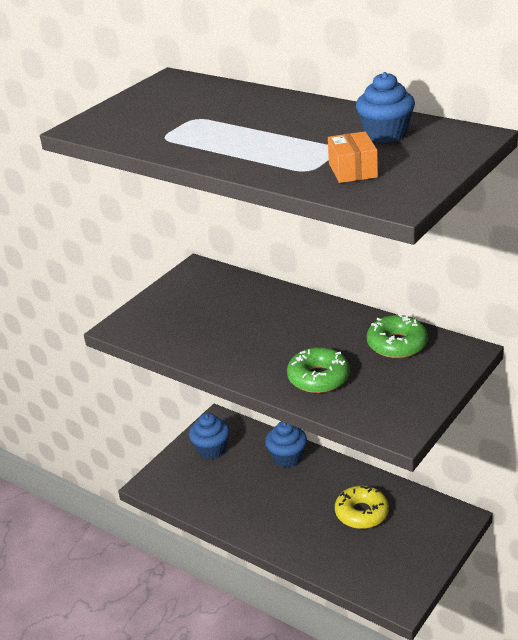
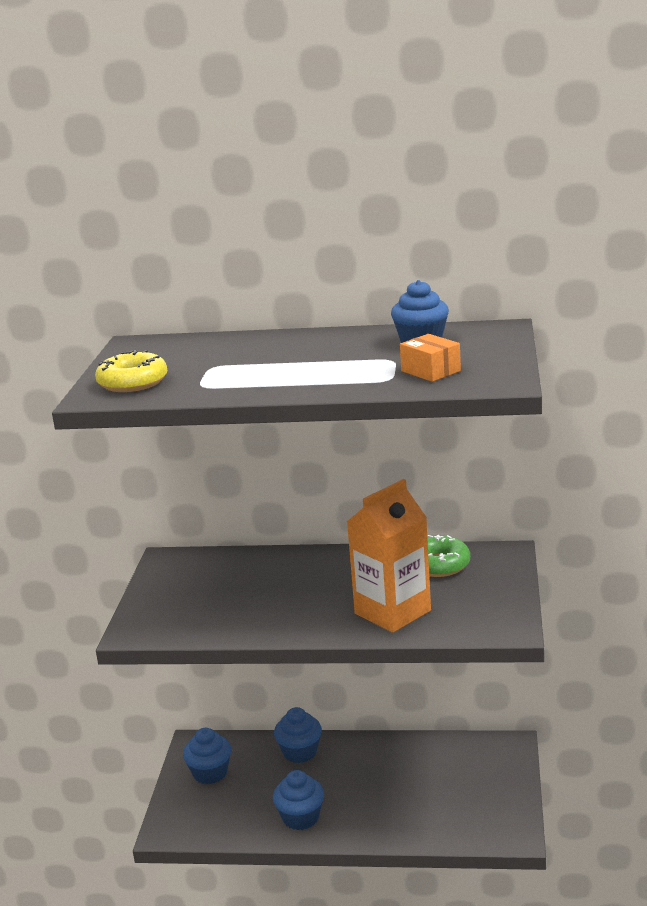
camera: 30 degrees left, 10 degrees down
green donut [287,347,350,393] -> orange carton [347,479,431,633]
yellow donut [335,485,389,529] -> yellow donut moved to [95,350,167,392]
none -> blue cupcake [273,770,324,830]

